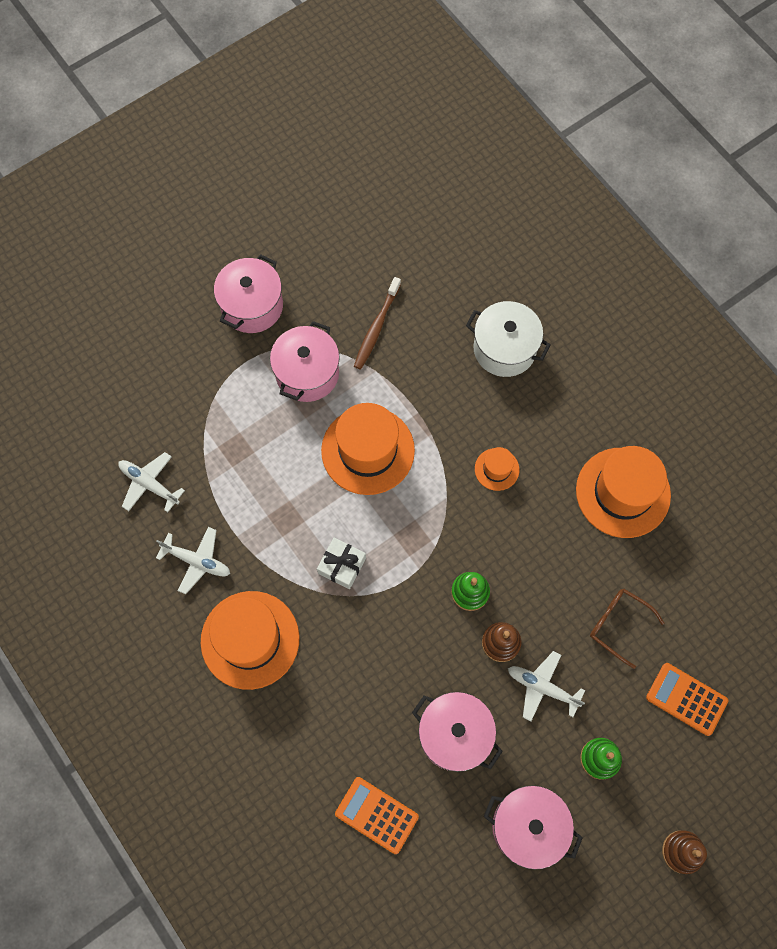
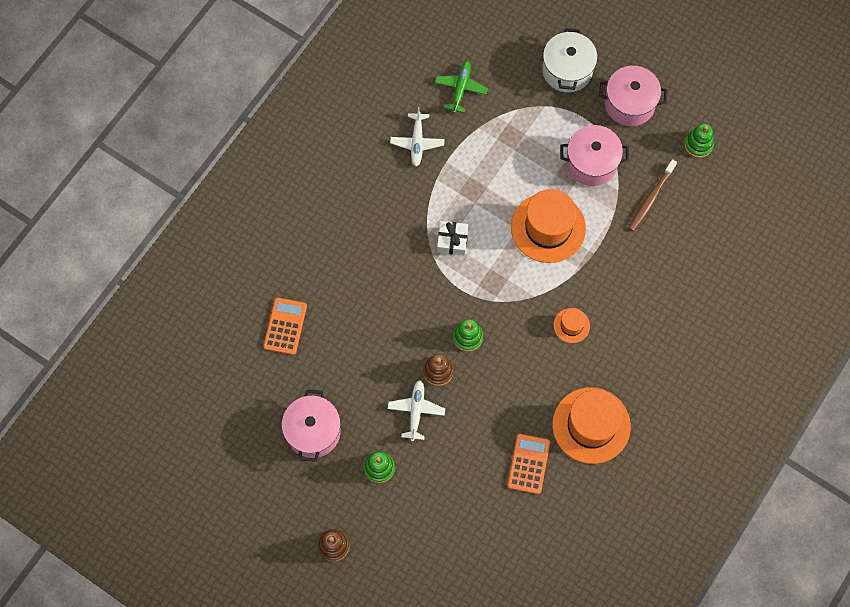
camera: 70 degrees right, 0 degrees up
white plane [118,452,185,512] -> green plane [435,61,488,113]
orange hat [201,591,300,690] -> none
brown toothbrush [354,277,401,370] -> brown toothbrush turned 60 degrees counterclockwise [628,159,677,231]
pink pot [412,692,503,772] -> none
white pot [466,301,551,377] -> white pot moved to [542,28,597,92]
brown glasses [590,588,664,669] -> none
orange calculator [646,663,728,736] -> orange calculator moved to [507,434,550,494]
none -> green stacking toy [684,124,714,158]

